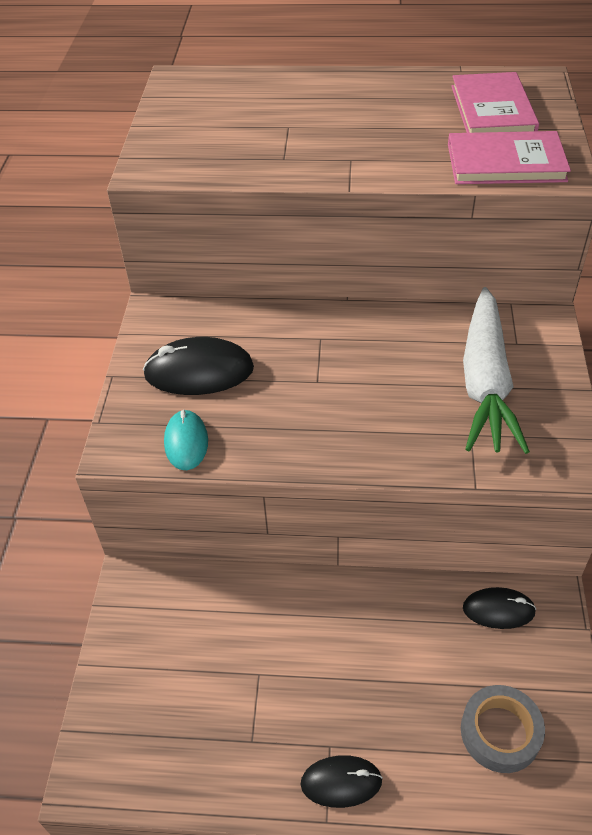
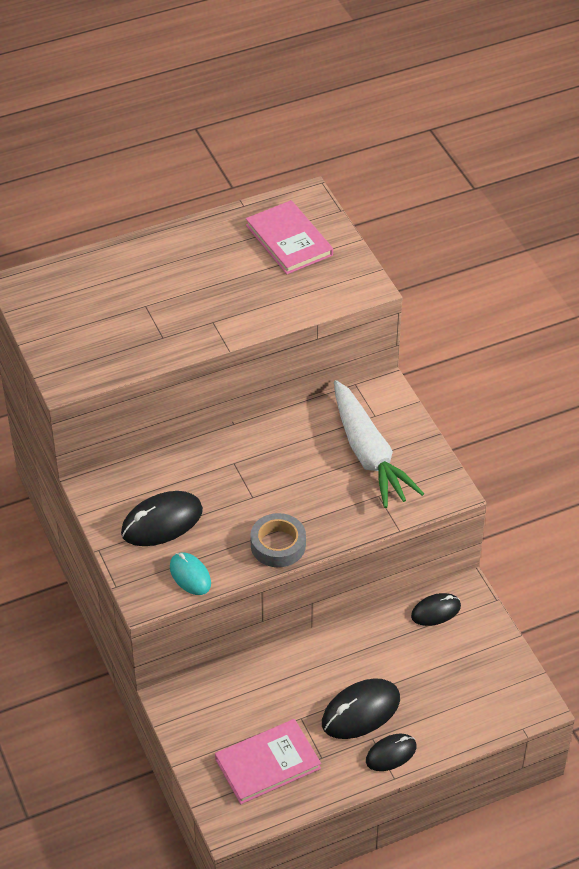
camera: 30 degrees left, 0 degrees up
pink book [448,131,571,184] -> pink book moved to [215,719,321,804]
grey tape [461,685,545,773] -> grey tape moved to [250,513,306,567]
none -> black mouse [322,678,400,739]

